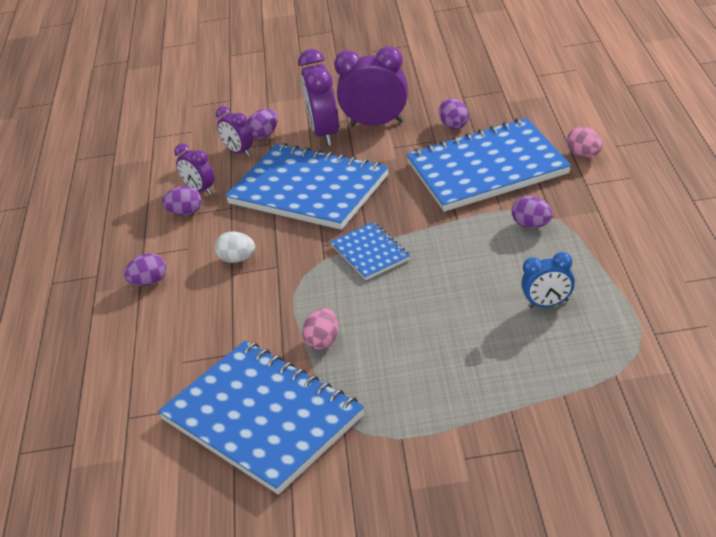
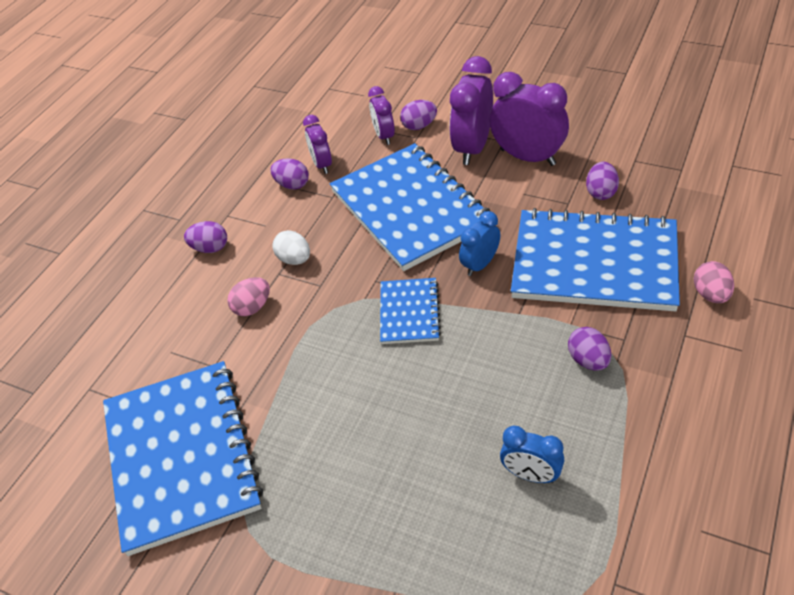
camera: 30 degrees right, 10 degrees up
pink egg [302,308,338,350] -> pink egg moved to [227,277,270,316]
none -> blue clock [459,211,500,276]

